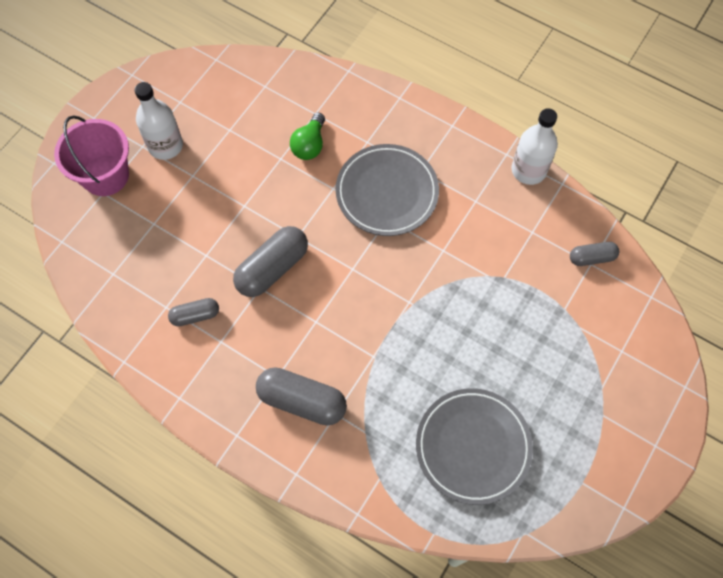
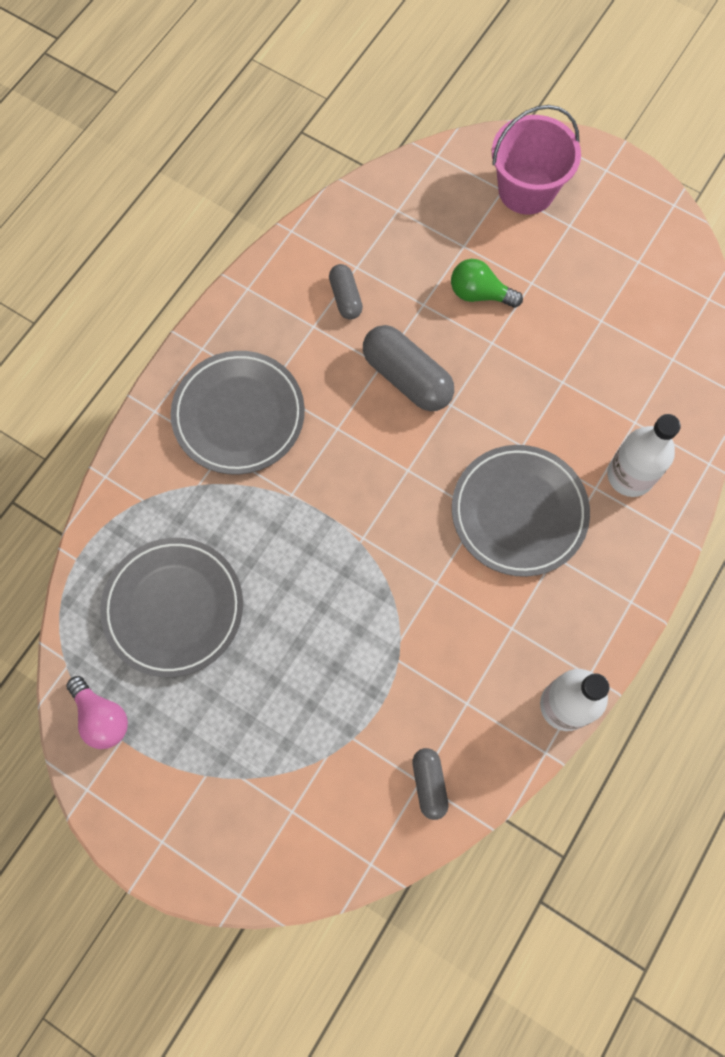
camera: 90 degrees right, 5 degrees up
white bottle [135,82,183,160] -> white bottle moved to [607,414,681,497]
grey capsule [256,367,347,426] -> grey plate [171,351,305,475]
green light bulb [290,113,325,160] -> green light bulb moved to [451,259,523,308]
none -> pink light bulb [66,676,128,749]

